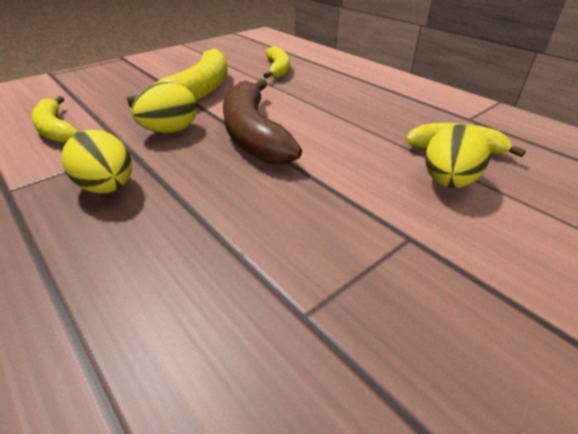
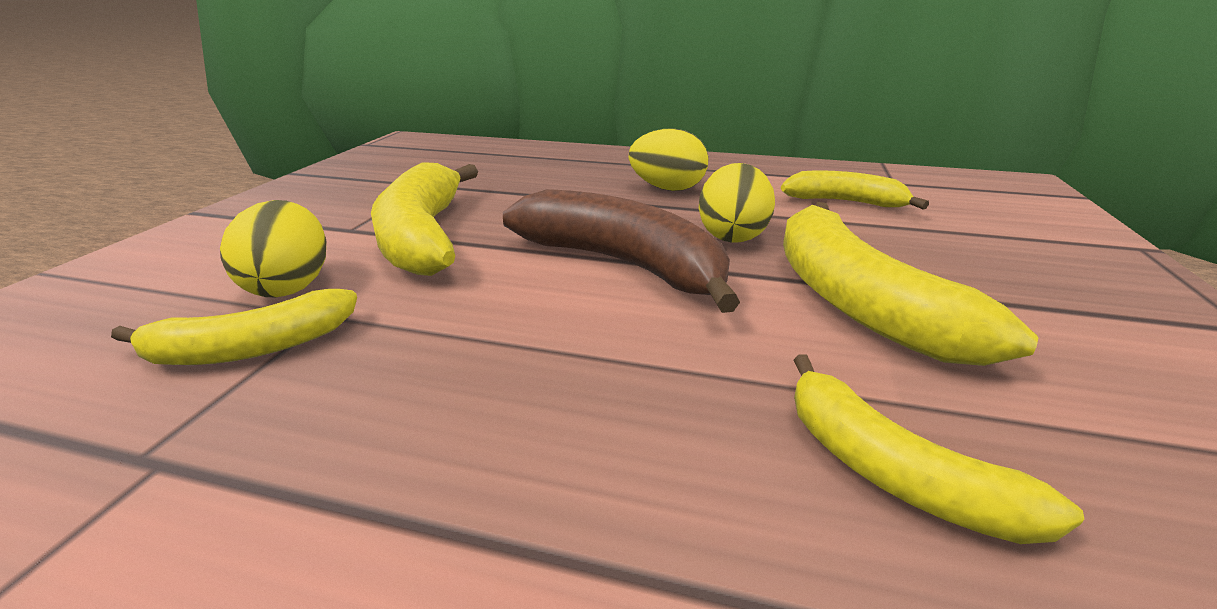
camera: 145 degrees right, 10 degrees down
none -> yellow banana [371,162,478,276]

